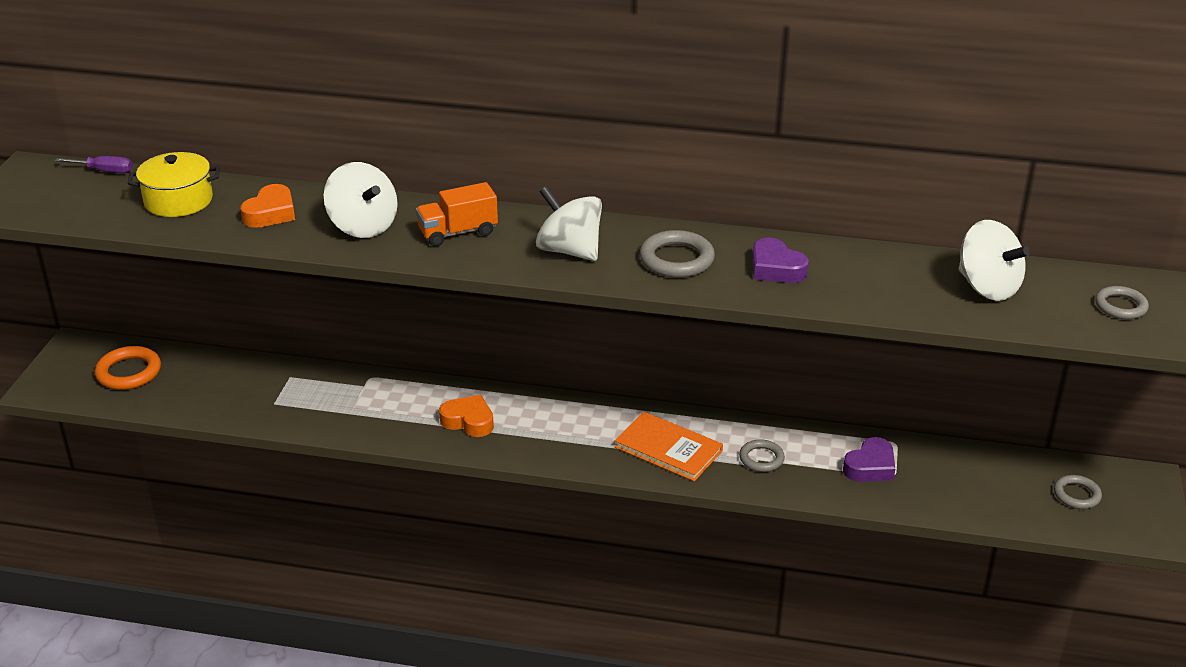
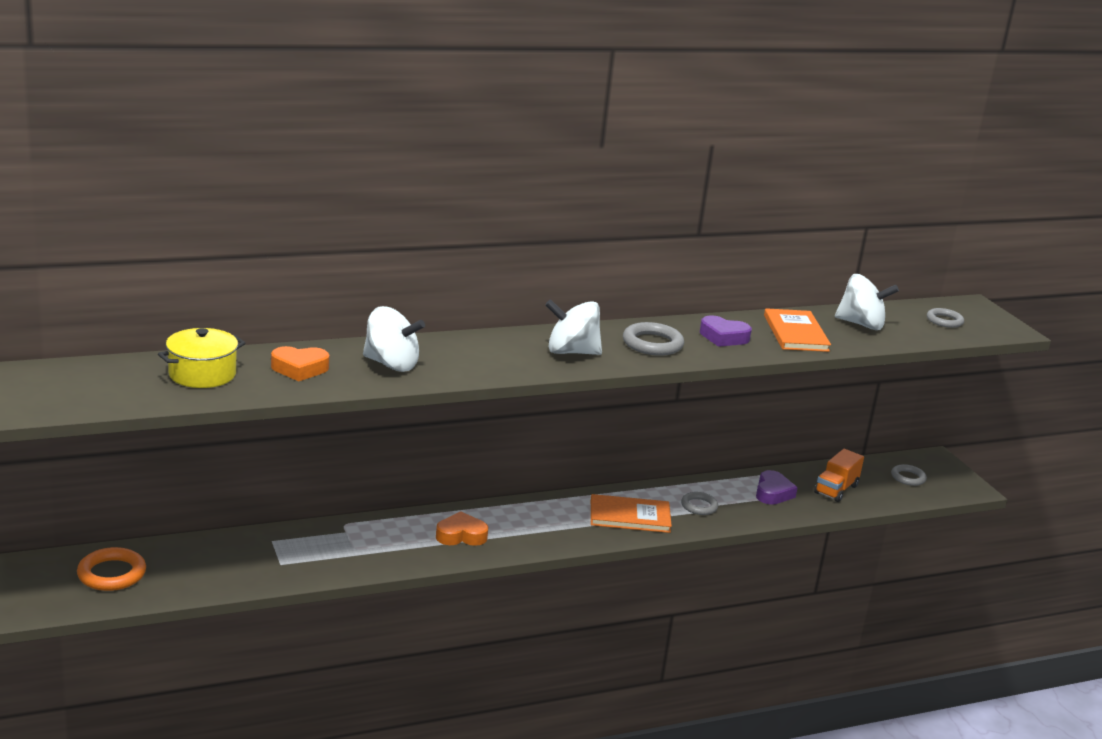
camera: 35 degrees left, 10 degrees down
purple screwdriver [55,156,133,173] -> none
orange heart [240,184,295,228] -> orange heart turned 90 degrees clockwise [271,346,329,381]
orange truck [416,182,498,246] -> orange truck moved to [814,449,864,502]
none -> orange book [764,308,831,352]

